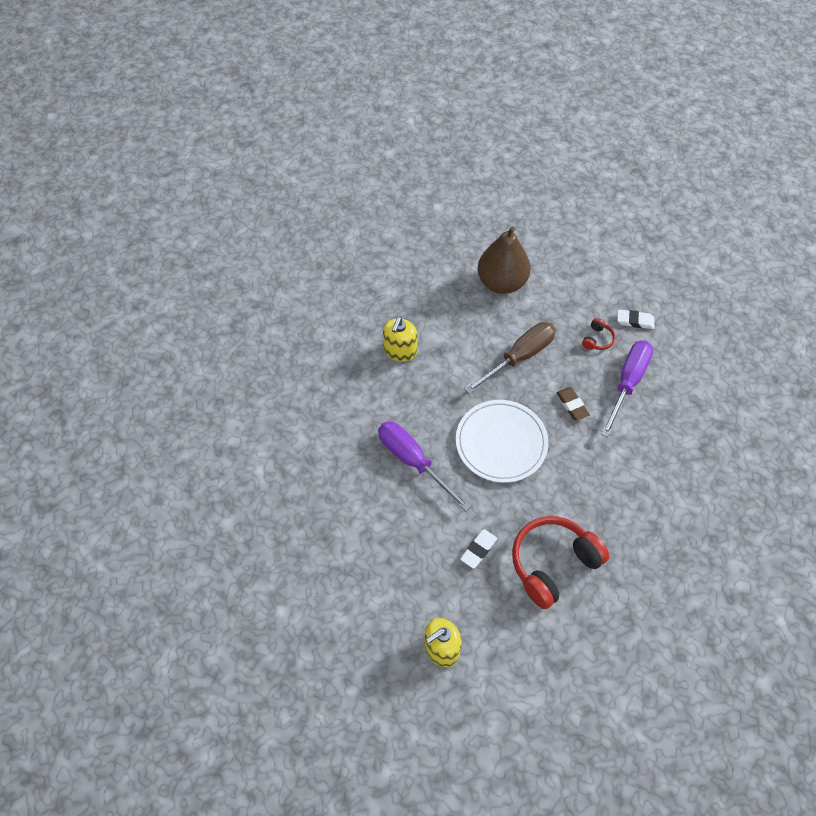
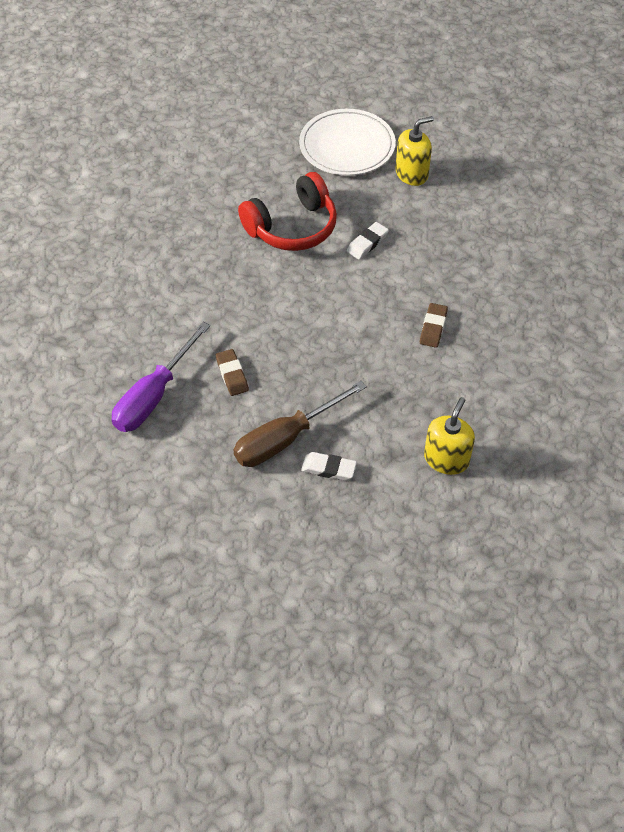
camera: 175 degrees left, 5 degrees down
purple screwdriver [378,421,471,511] -> brown eraser [420,303,448,348]
white plate [456,400,549,483] -> white plate moved to [299,109,396,176]
brown pear [477,226,531,294] -> none
red headphones [582,318,615,350] -> none
white eraser [617,310,655,329] -> white eraser moved to [301,452,357,481]

